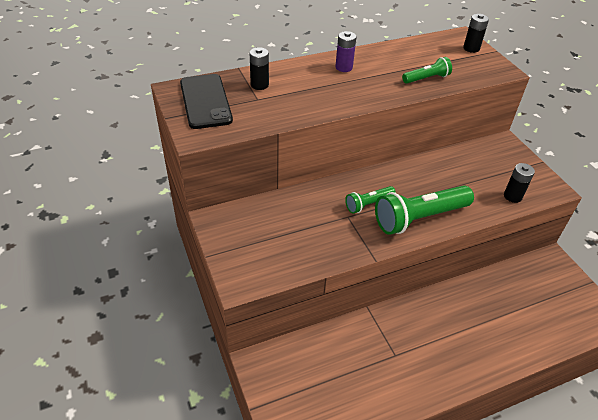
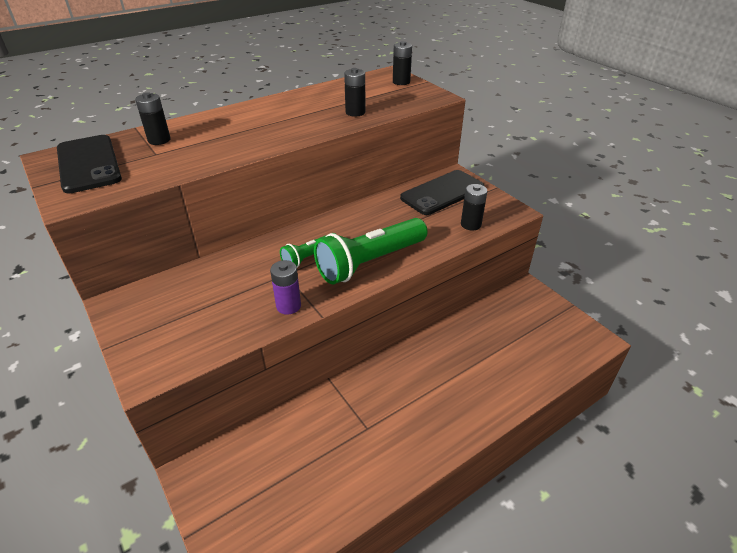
camera: 10 degrees left, 5 degrees down
purple battery [335,31,356,72] -> purple battery moved to [270,260,301,315]
green flashlight [402,57,452,84] -> black battery [344,68,365,117]
none -> black phone [400,170,485,215]

